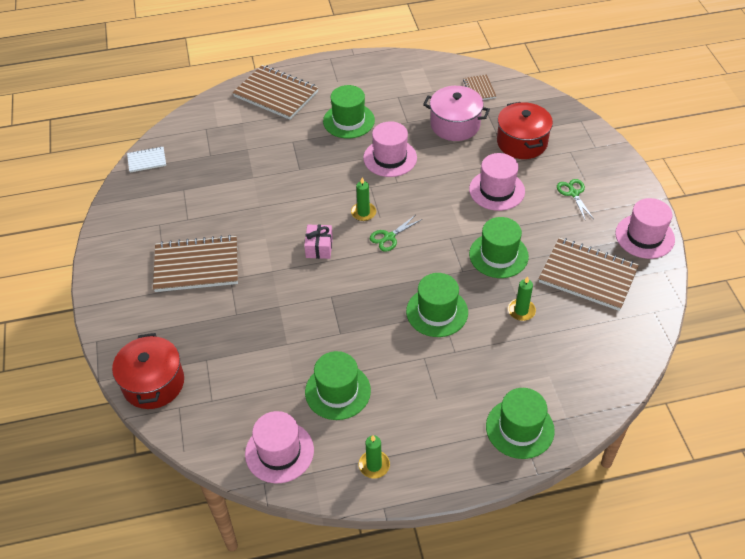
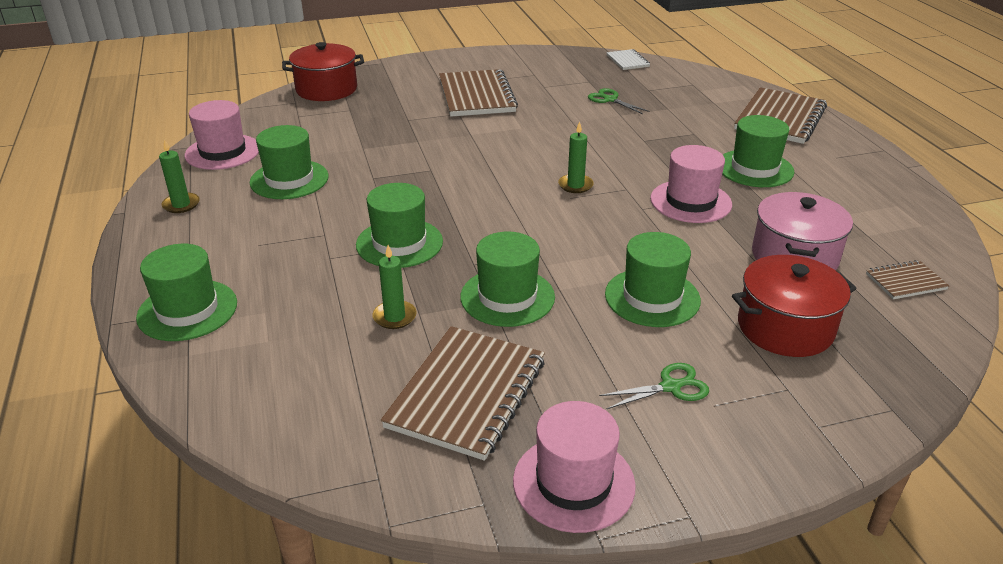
camera: 85 degrees right, 15 degrees down
pink gift [304,224,333,259] -> none
green scissors [370,215,422,252] -> green scissors moved to [588,88,650,114]
pink hat [469,153,525,211] -> green hat [605,232,701,327]

